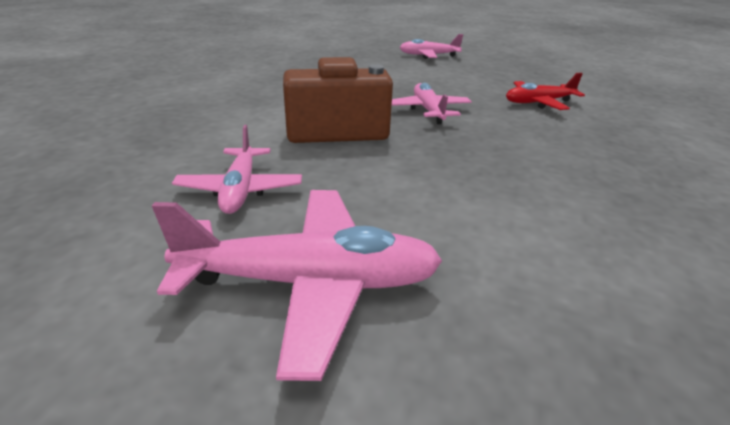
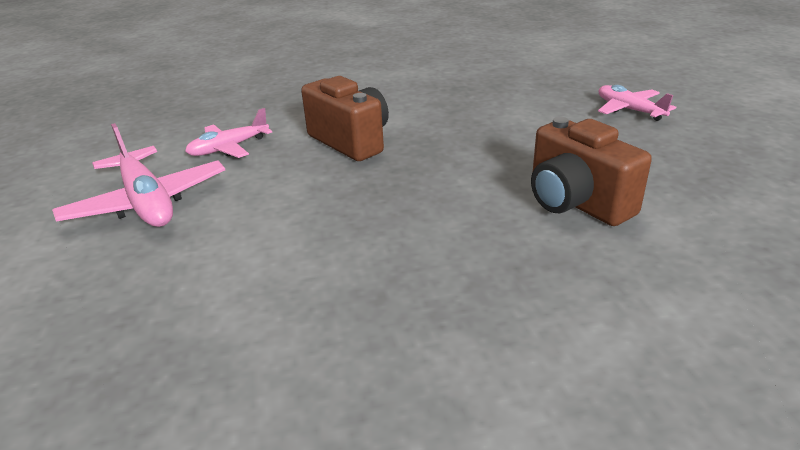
camera: 60 degrees right, 0 degrees up
pink plane [392,83,472,124] -> none
red plane [506,73,585,110] -> brown camera [531,117,652,226]

